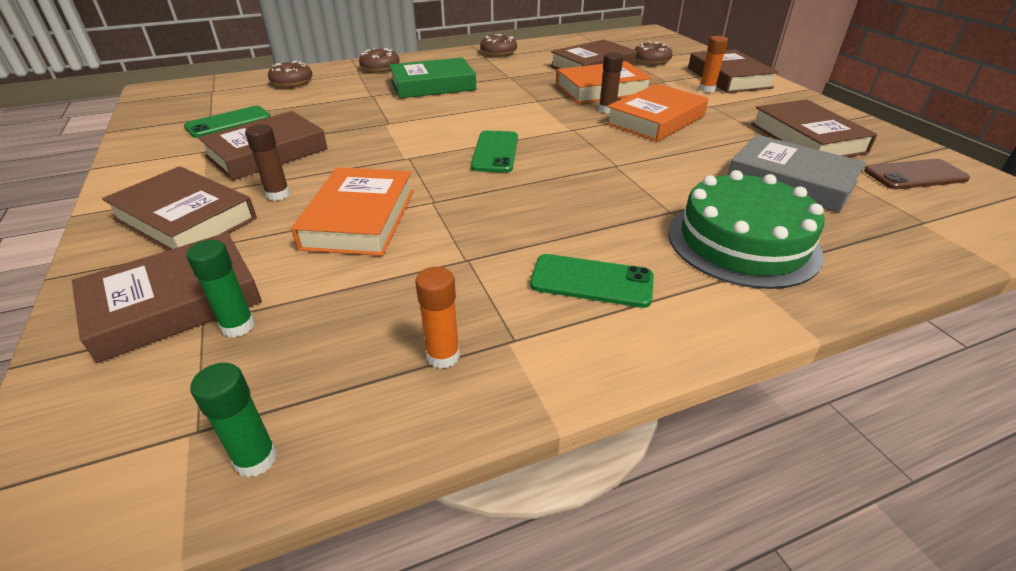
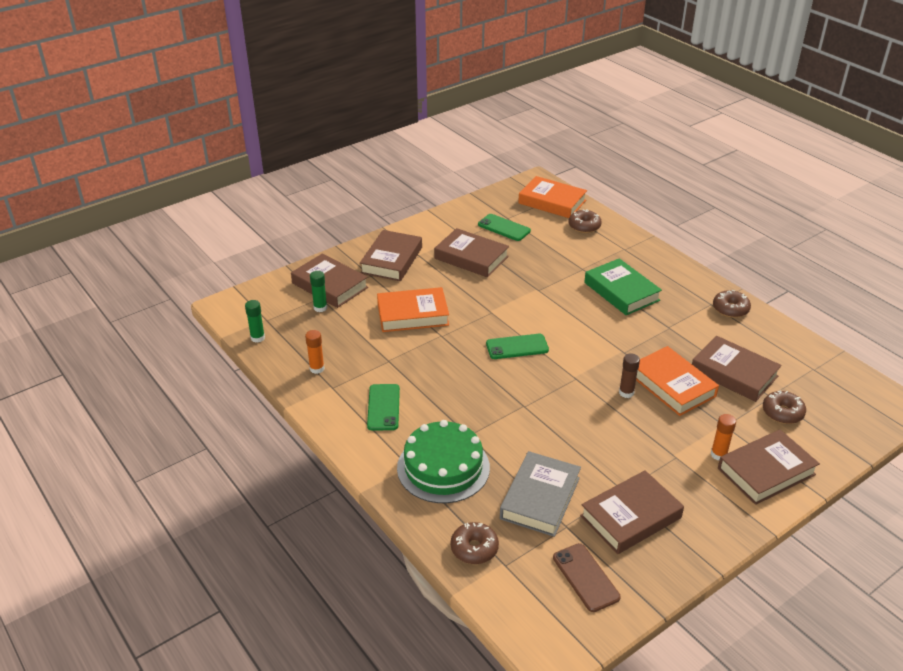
camera: 75 degrees right, 0 degrees up
brown glue stick [245,124,290,201] -> none
brown donut [359,48,400,72] -> brown donut moved to [451,522,499,564]
orange book [605,84,708,142] -> orange book moved to [518,176,587,218]

